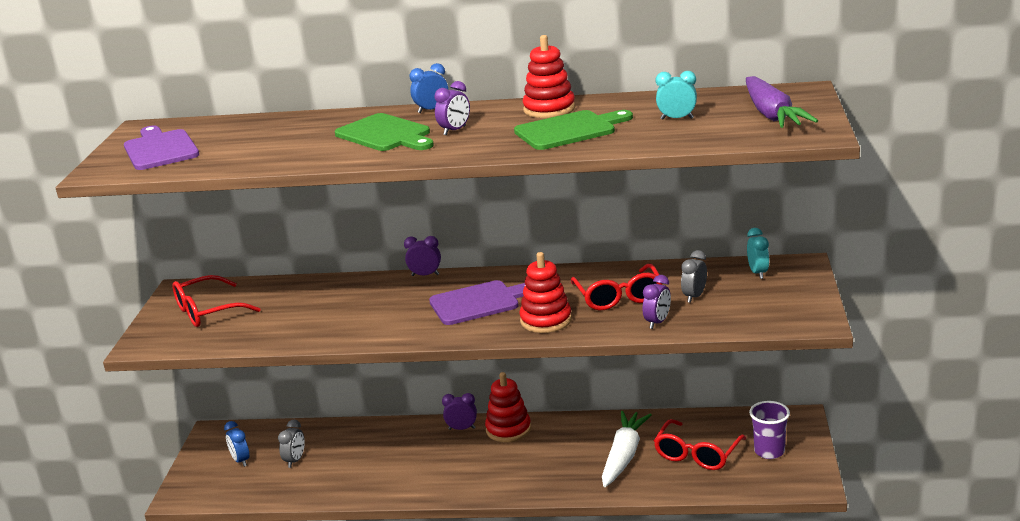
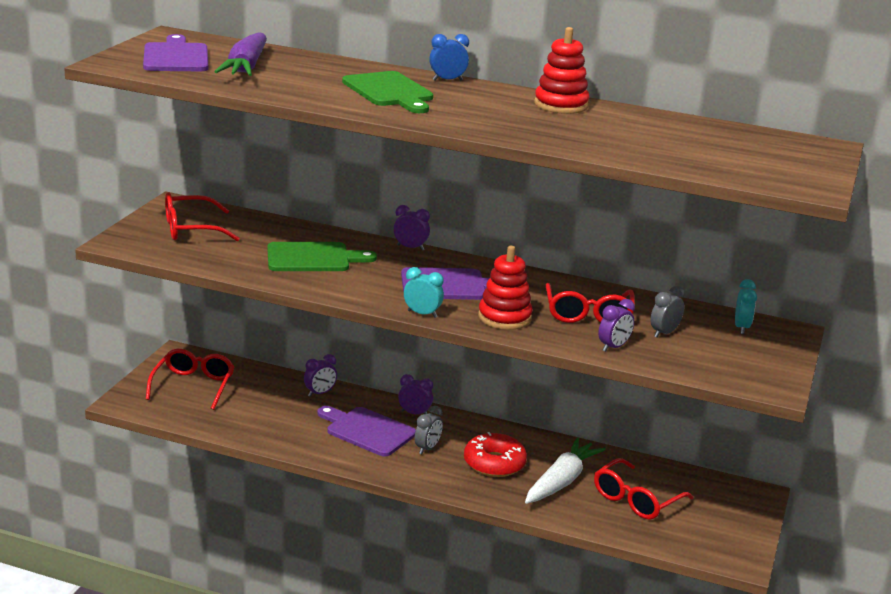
camera: 10 degrees right, 0 degrees up
blue clock [224,421,249,467] -> red glasses [146,349,234,410]
grey clock [278,420,305,468] -> grey clock moved to [415,406,443,454]
purple clock [434,81,470,135] -> purple clock moved to [304,354,337,397]
red stacking toy [485,372,531,442] -> none
green cutting board [514,110,633,150] -> green cutting board moved to [267,242,377,271]
turquoise clock [656,71,697,120] -> turquoise clock moved to [404,267,444,318]
purple carrot [746,76,818,128] -> purple carrot moved to [214,32,267,76]
purple cup [749,401,790,459] -> none
none -> purple cutting board [317,406,416,457]
none -> red donut [464,432,527,477]

